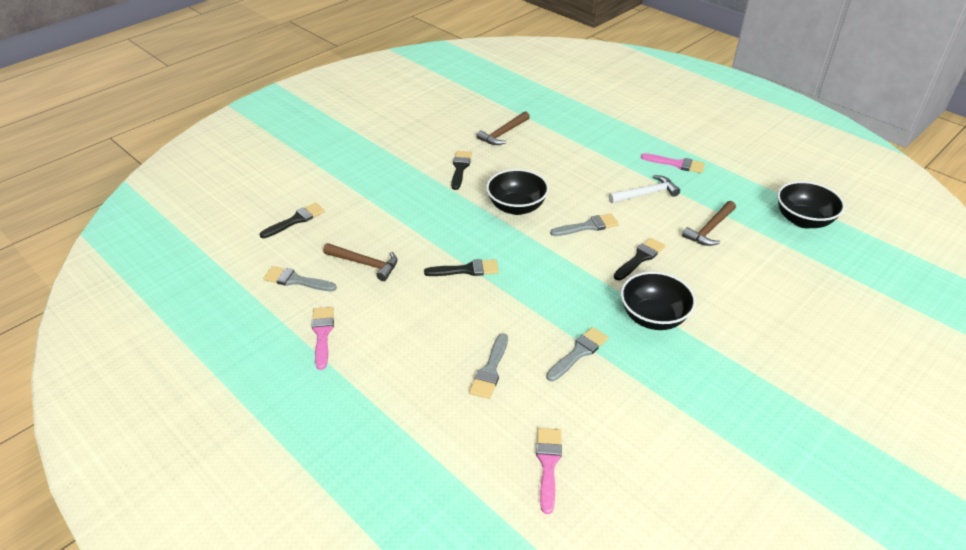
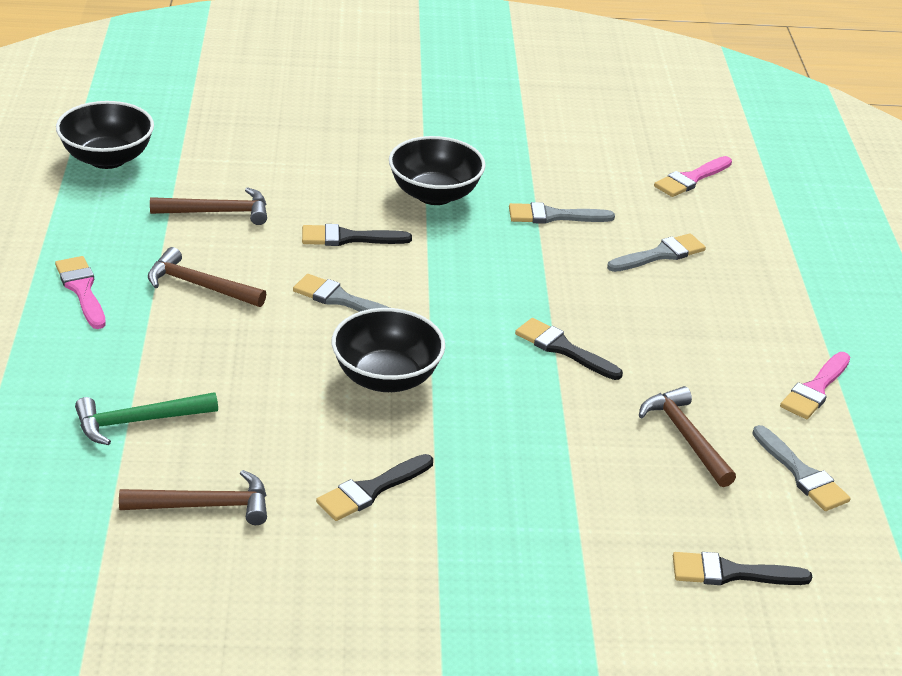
camera: 140 degrees left, 5 degrees down
white hammer [609,175,680,203] -> brown hammer [148,247,266,307]
none -> green hammer [75,392,218,445]

